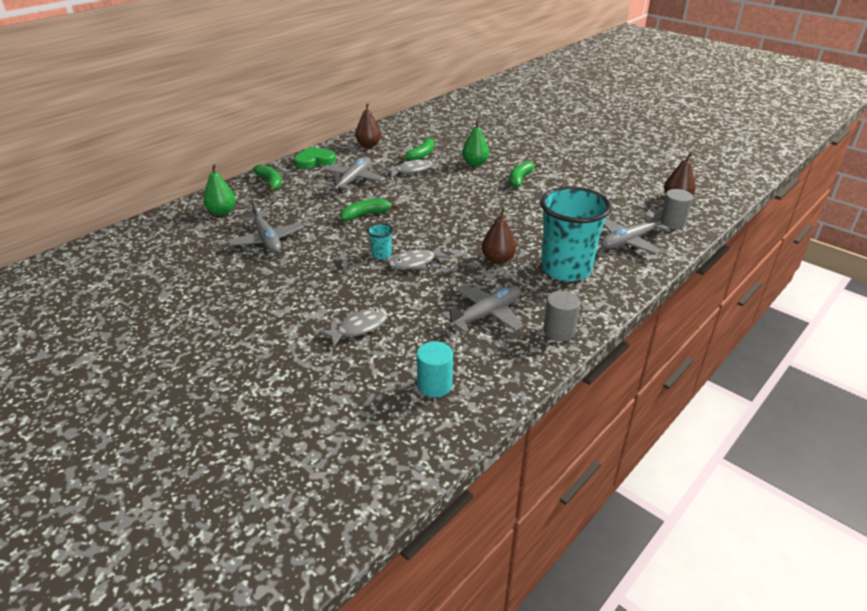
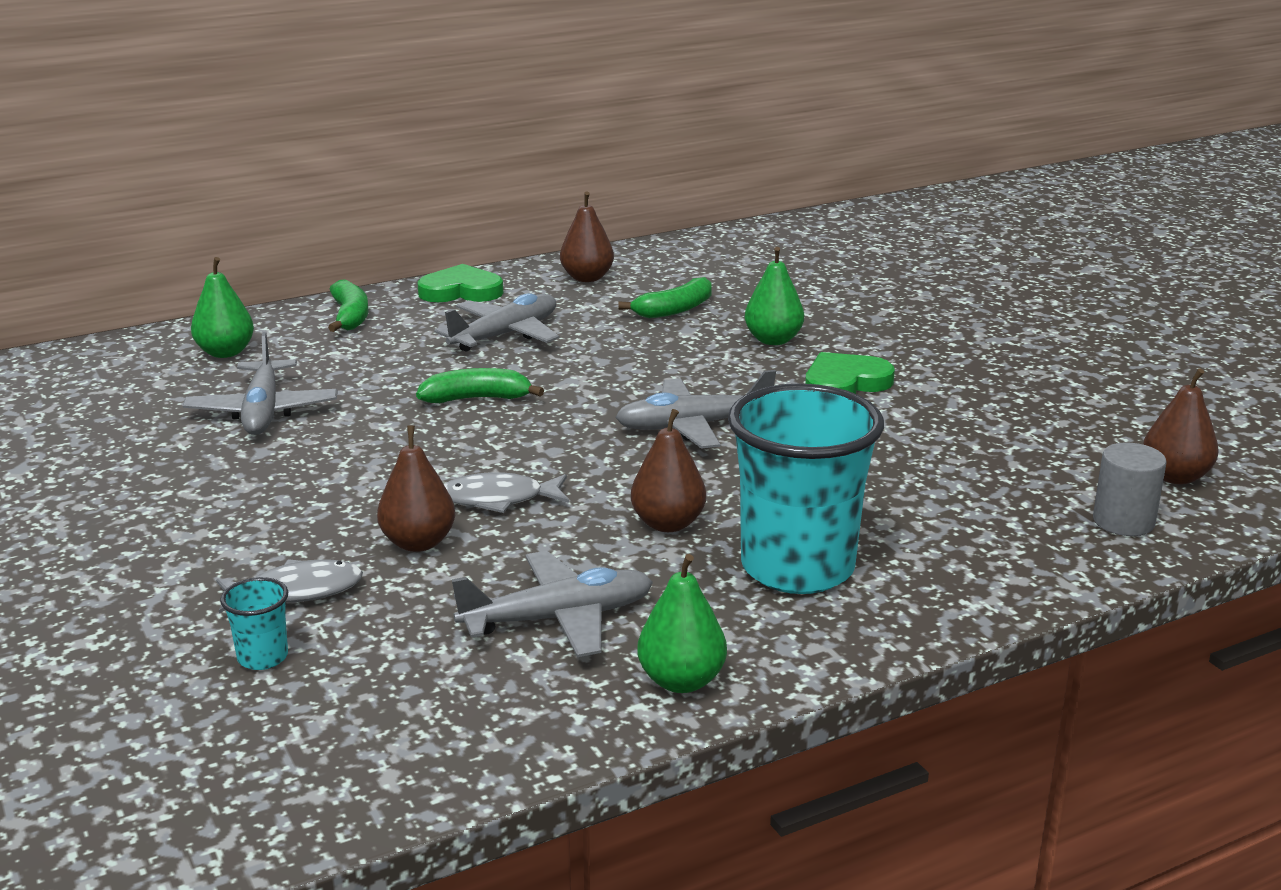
camera: 20 degrees right, 10 degrees down
turquoise cup [367,223,393,259] -> turquoise cup moved to [220,577,288,670]
grey fish [384,159,433,177] -> none
turquoise cylinder [417,341,453,397] -> none
green banana [509,161,541,188] -> green heart [805,352,895,394]
grey cylinder [543,291,580,341] -> green pear [637,554,727,693]
grey plane [601,207,669,254] -> grey plane moved to [615,370,776,449]
none -> brown pear [377,426,455,552]

